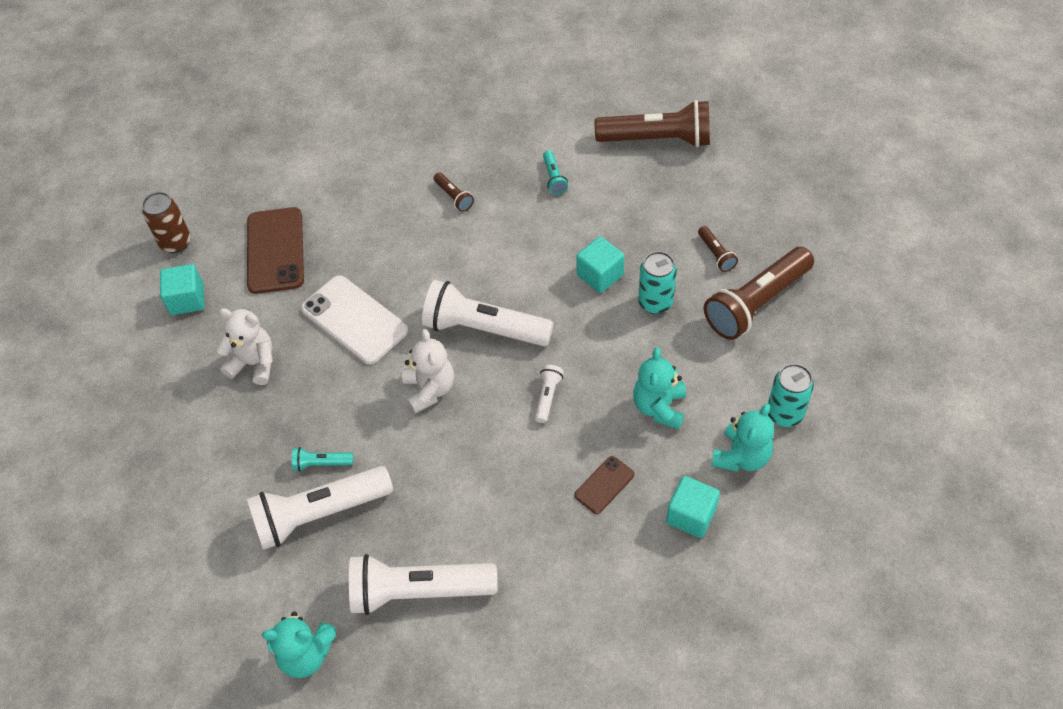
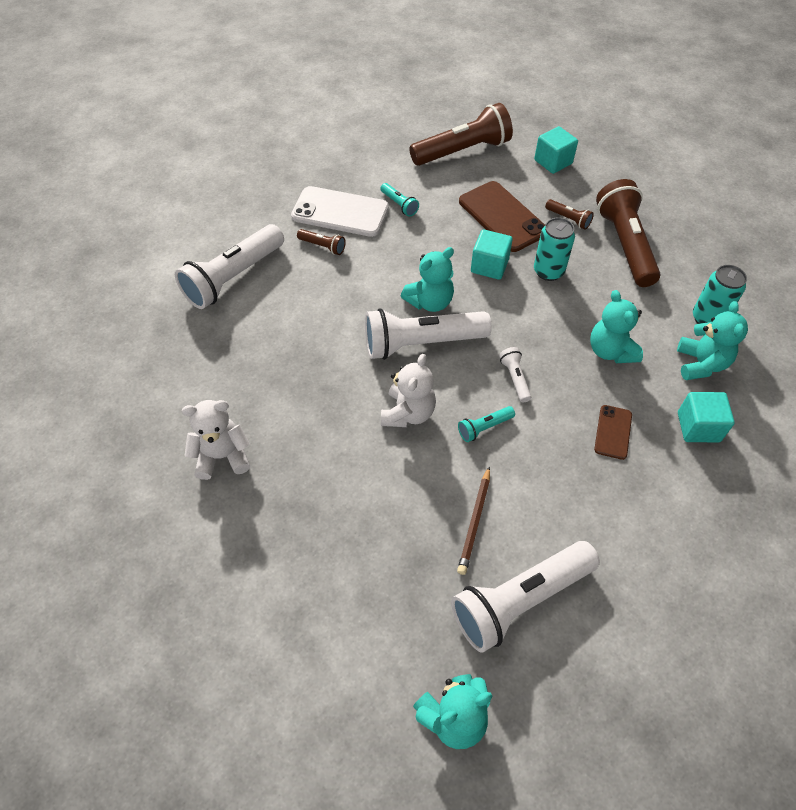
camera: 30 degrees left, 0 degrees up
brown can [142,192,191,253] -> none
turquoise cube [160,264,204,315] -> turquoise cube moved to [534,126,578,174]
brown phone [247,207,304,294] -> brown phone moved to [459,181,545,252]
white flashlight [247,466,393,550] -> white flashlight moved to [175,224,284,309]
turquoise flashlight [292,447,354,472] -> turquoise flashlight moved to [458,406,515,442]
white phone [301,275,408,364] -> white phone moved to [291,186,389,237]
white teddy bear [402,329,454,413] -> white teddy bear turned 60 degrees clockwise [381,354,436,427]
brown flashlight [704,247,814,340] -> brown flashlight turned 150 degrees clockwise [596,179,660,287]
none -> turquoise teddy bear [401,247,454,312]
none -> brown pencil [457,466,490,575]

